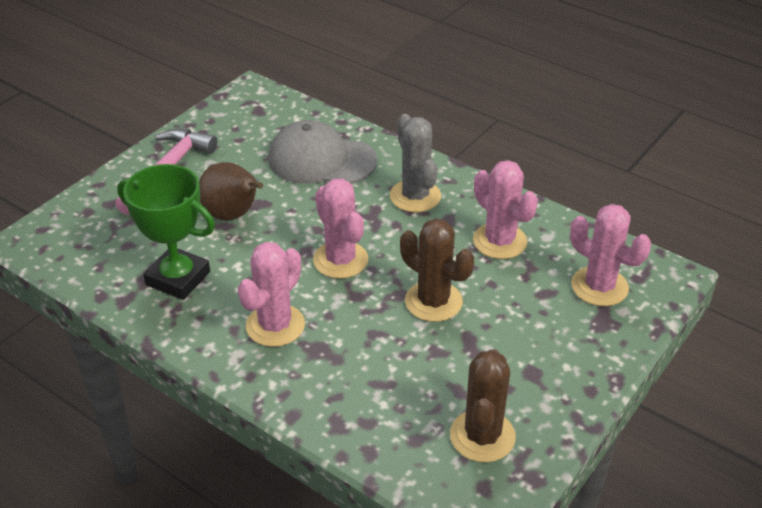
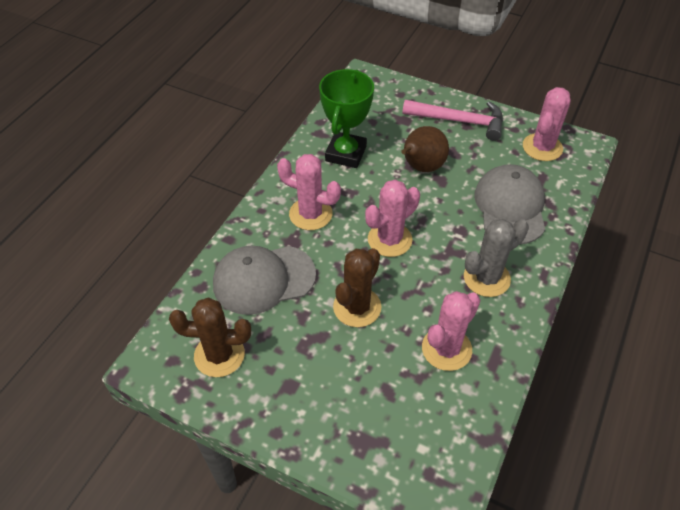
camera: 80 degrees right, 10 degrees up
pink cactus [570,204,651,306] -> pink cactus moved to [523,87,571,161]
none -> grey cap [213,246,316,315]

